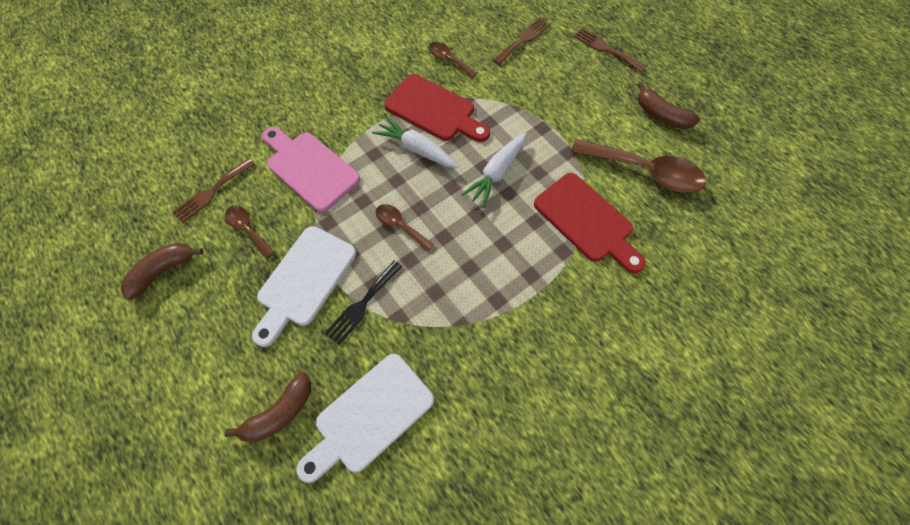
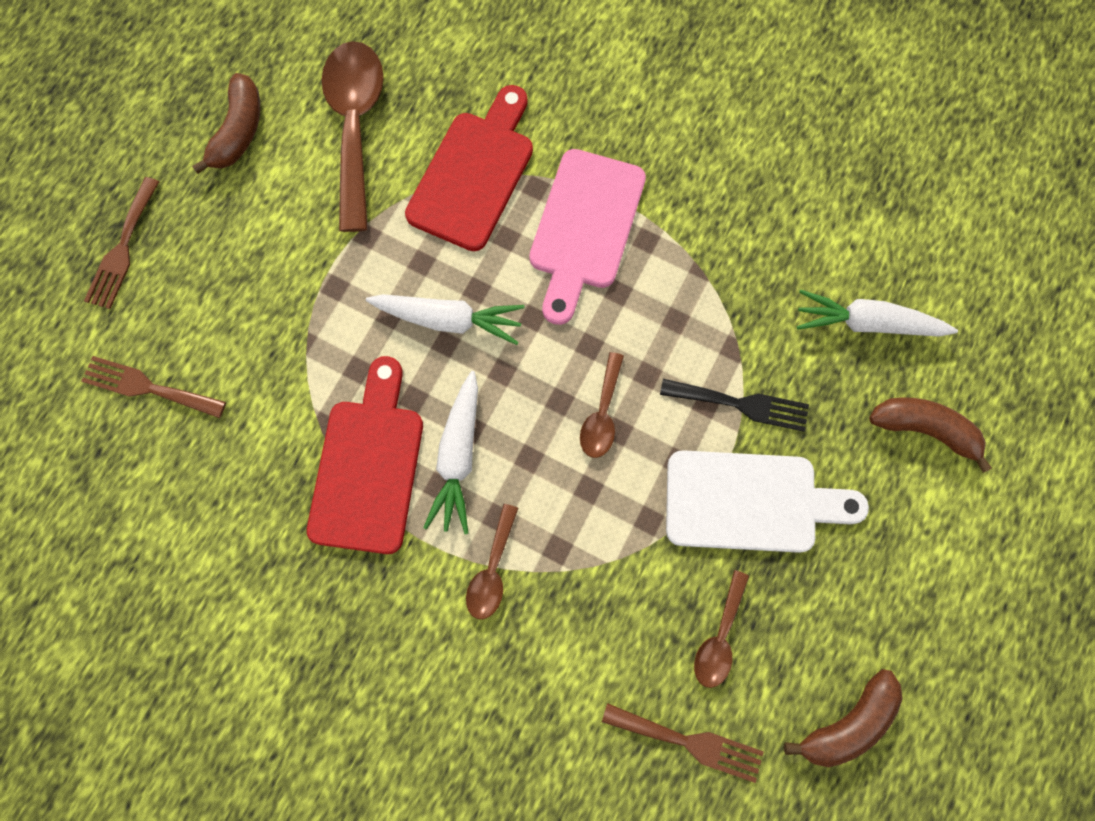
camera: 115 degrees left, 10 degrees up
brown banana [121,243,203,300] -> brown banana turned 60 degrees counterclockwise [784,669,903,767]
pink cutting board [262,127,360,212] -> pink cutting board moved to [529,149,646,325]
white cutting board [297,354,434,483] -> white carrot [797,289,958,337]
brown spoon [428,42,478,78] -> brown spoon moved to [466,504,518,619]

